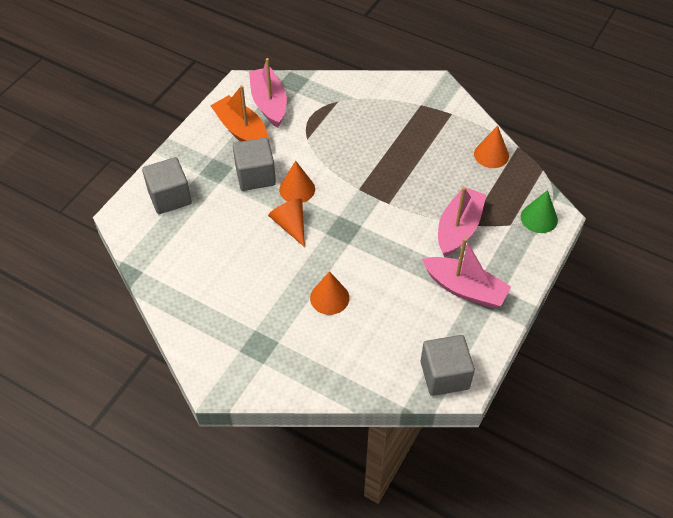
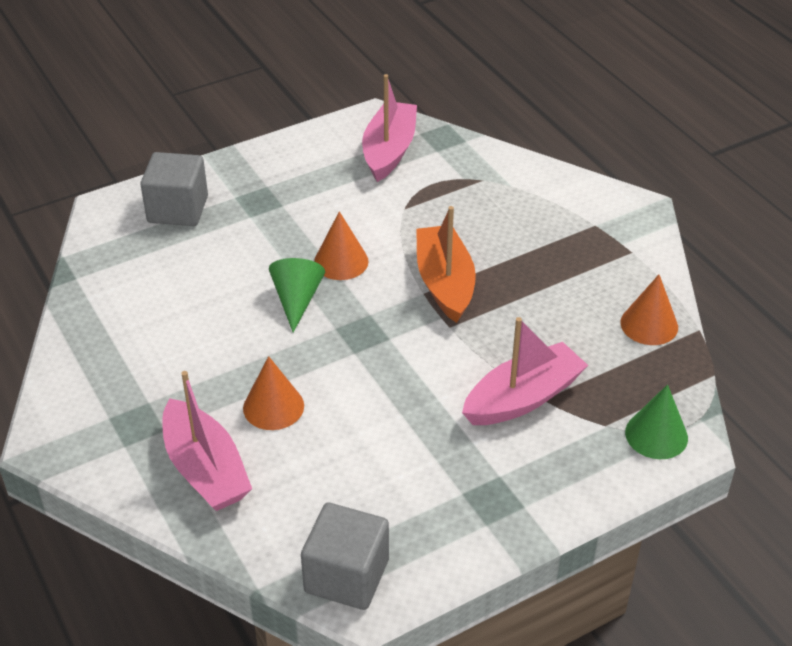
camera: 30 degrees right, 10 degrees down
orange boat [210,85,269,142] -> orange boat moved to [416,206,476,323]
grey cube [233,138,276,191] -> none
orange cone [268,199,305,247] -> green cone [269,258,325,332]
pink boat [422,238,511,308] -> pink boat moved to [162,371,252,511]

